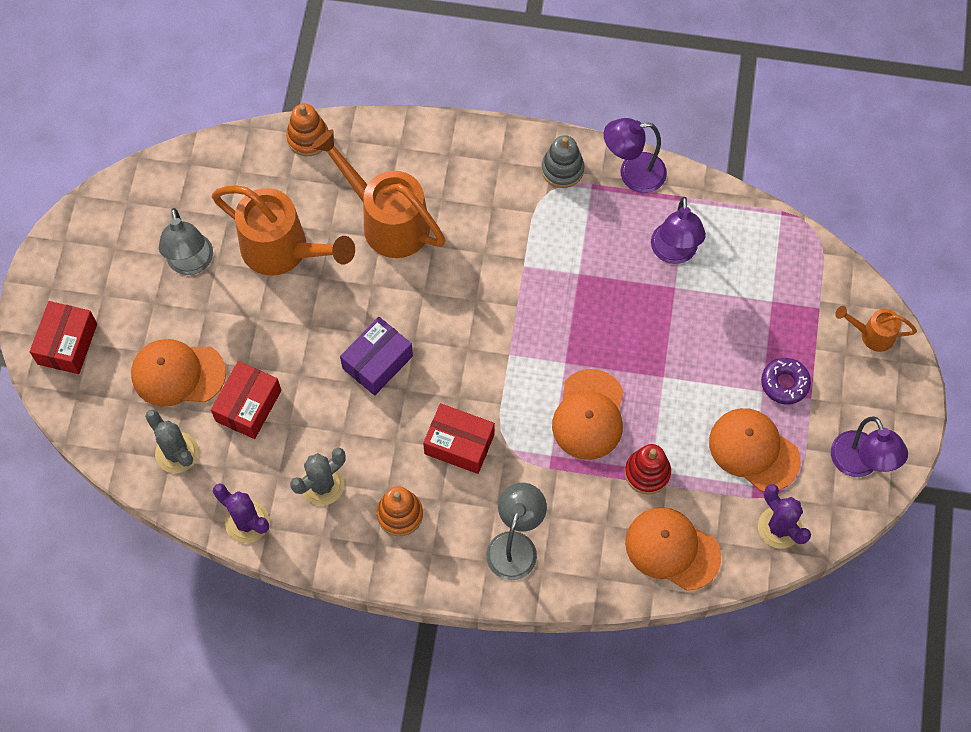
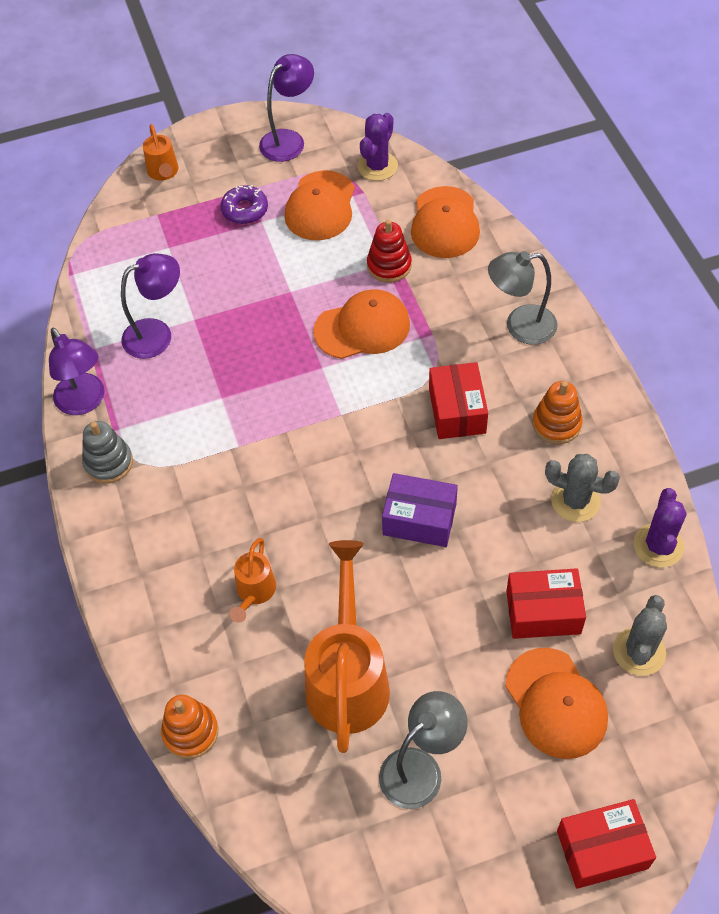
camera: 115 degrees left, 10 degrees down
orange watering can [312,129,445,258] -> orange watering can [229,538,276,623], size x0.50

